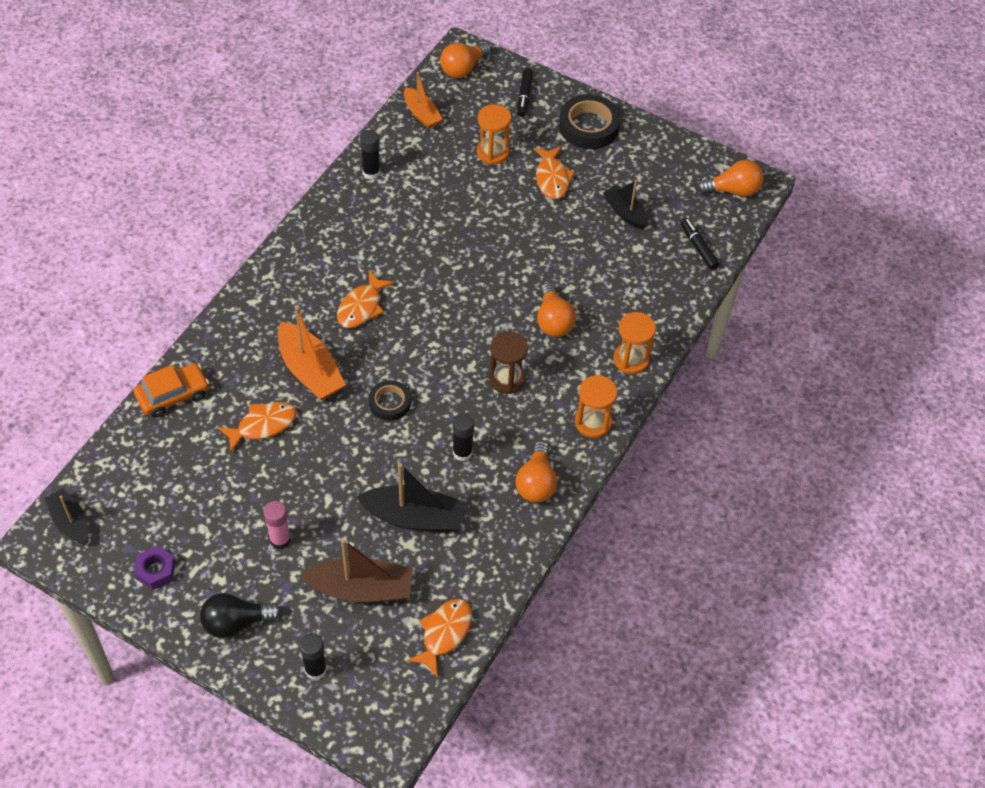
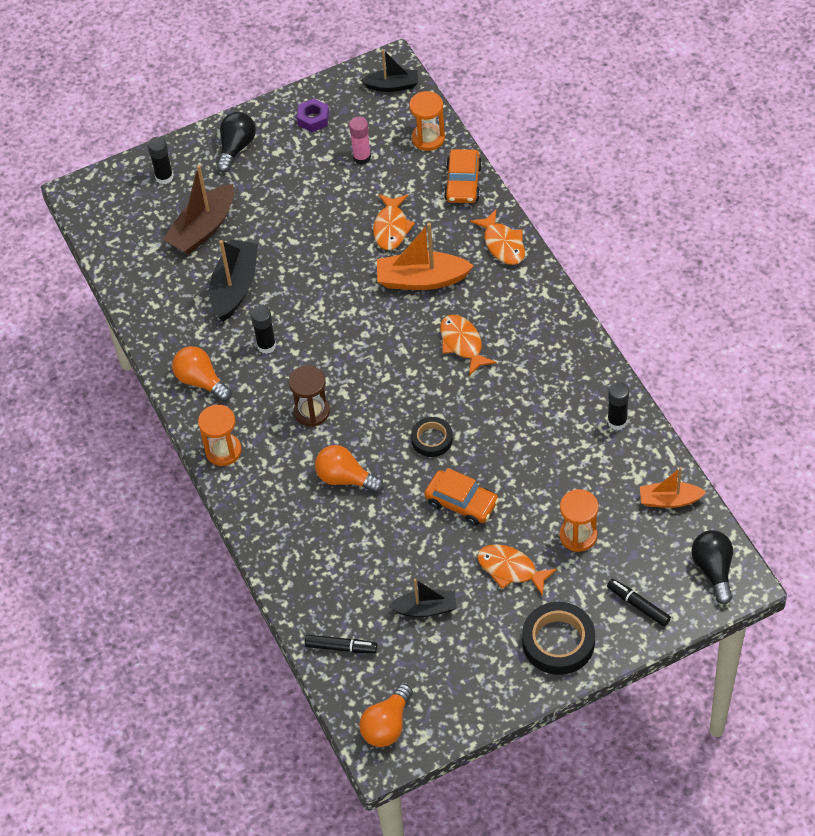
camera: 130 degrees right, 0 degrees up
pink glue stick [264,501,291,549] -> pink glue stick moved to [349,116,371,165]
black boat [356,463,465,532] -> black boat turned 150 degrees clockwise [210,240,258,322]
black tape [369,380,411,421] -> black tape moved to [411,417,453,457]
orange fish [407,599,472,678] -> orange fish moved to [470,210,525,265]
orange light bulb [440,43,491,78] -> black light bulb [691,530,733,604]
orange hourglass [613,312,656,374] -> orange hourglass moved to [409,91,445,151]
none -> orange car [424,468,499,526]

